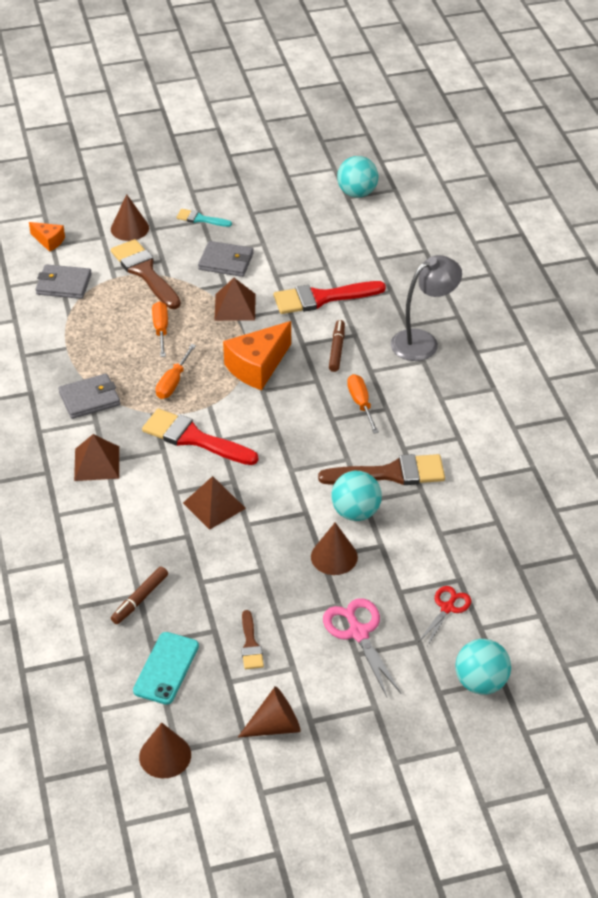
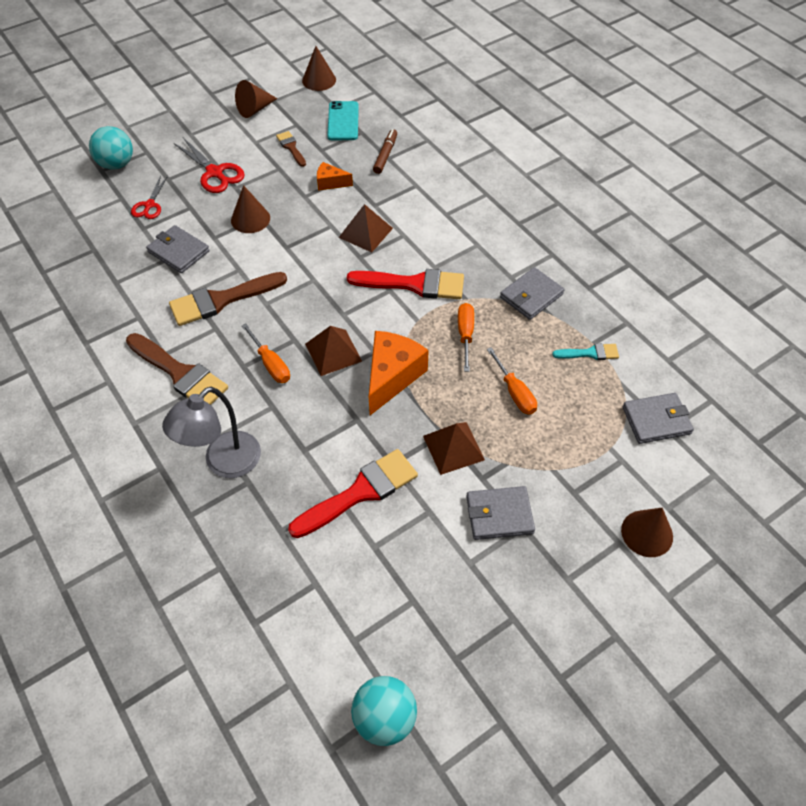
camera: 160 degrees right, 10 degrees up
orange cheese [29,222,65,252] -> orange cheese moved to [317,162,353,191]
brown pyramid [74,434,119,481] -> brown pyramid moved to [305,326,362,376]
brown brush [111,239,181,309] -> brown brush moved to [126,333,228,405]
turquoise brush [176,209,232,227] -> turquoise brush moved to [552,343,619,360]
pink scissors [323,598,401,697] -> red scissors [174,138,245,193]
brown marker [329,320,345,372] -> none
turquoise ball [331,471,382,521] -> none
none -> grey wallet [146,225,210,273]

